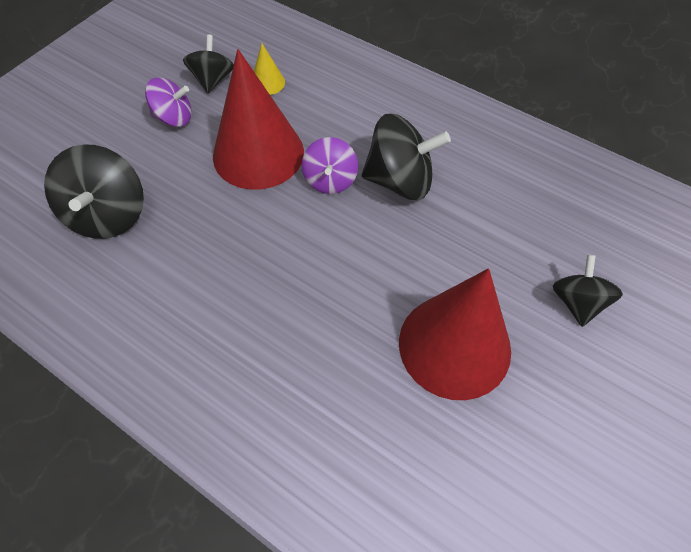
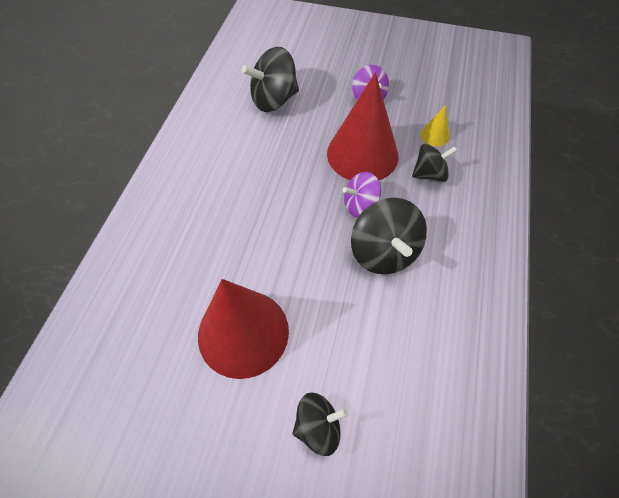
camera: 70 degrees right, 0 degrees up
black spinning top [183,34,234,94] -> black spinning top moved to [412,144,457,182]

